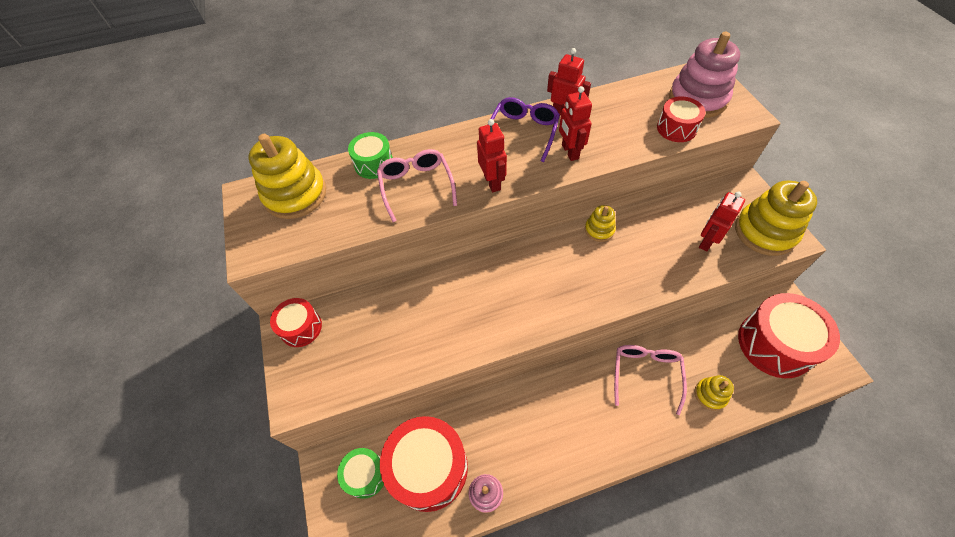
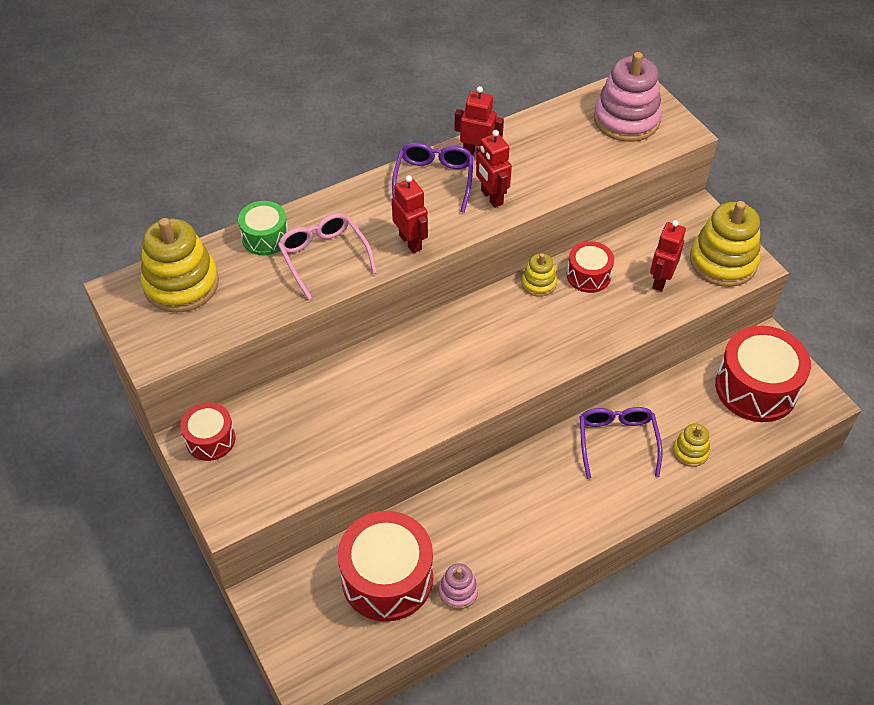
camera: 15 degrees left, 5 degrees down
green drum [337,448,384,499] -> none
pink glasses [614,345,687,415] -> purple glasses [580,407,662,479]
red drum [657,96,706,142] -> red drum moved to [567,241,614,293]

